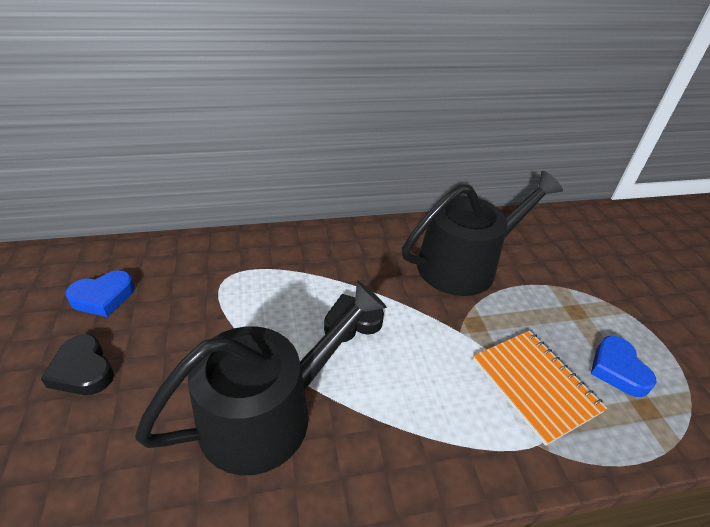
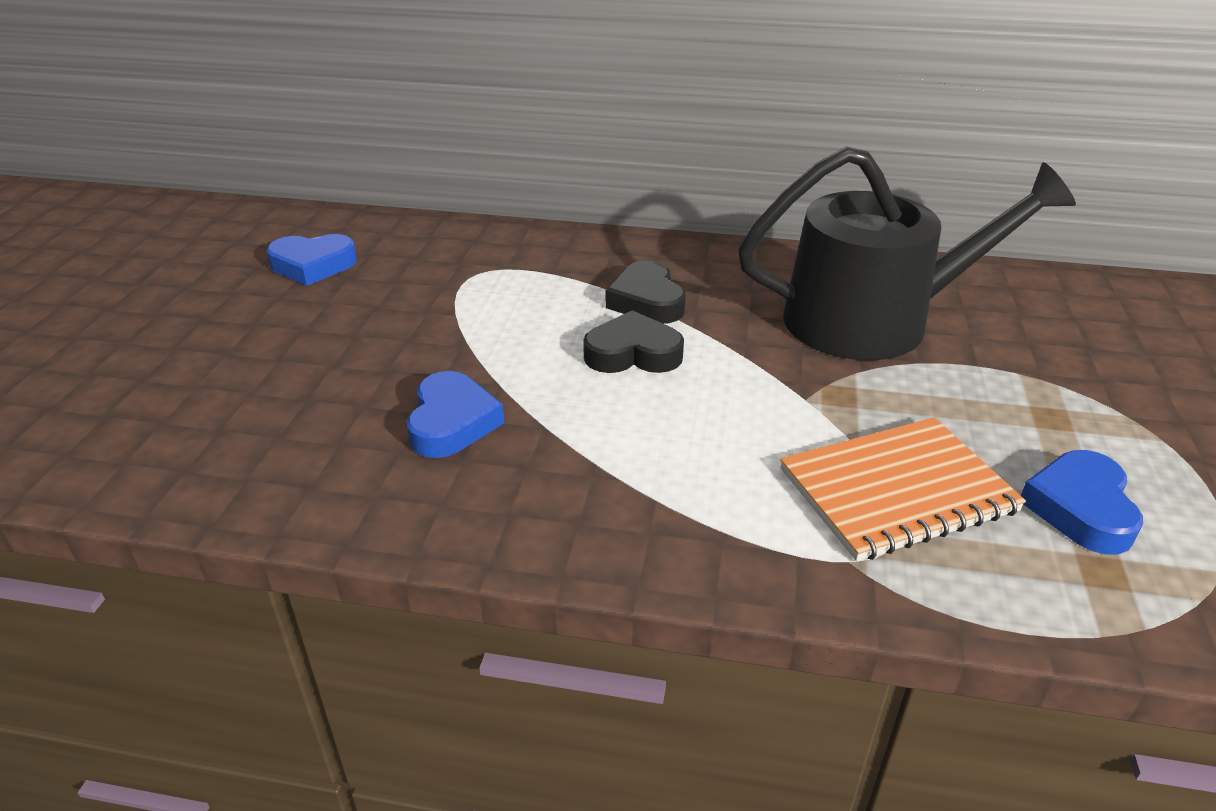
camera: 25 degrees right, 5 degrees down
black heart [41,334,114,395] -> black heart moved to [606,261,686,324]
black watering can [135,281,387,475] -> blue heart [407,371,504,458]
orange notebook [473,330,607,446] -> orange notebook turned 75 degrees clockwise [780,417,1026,561]

